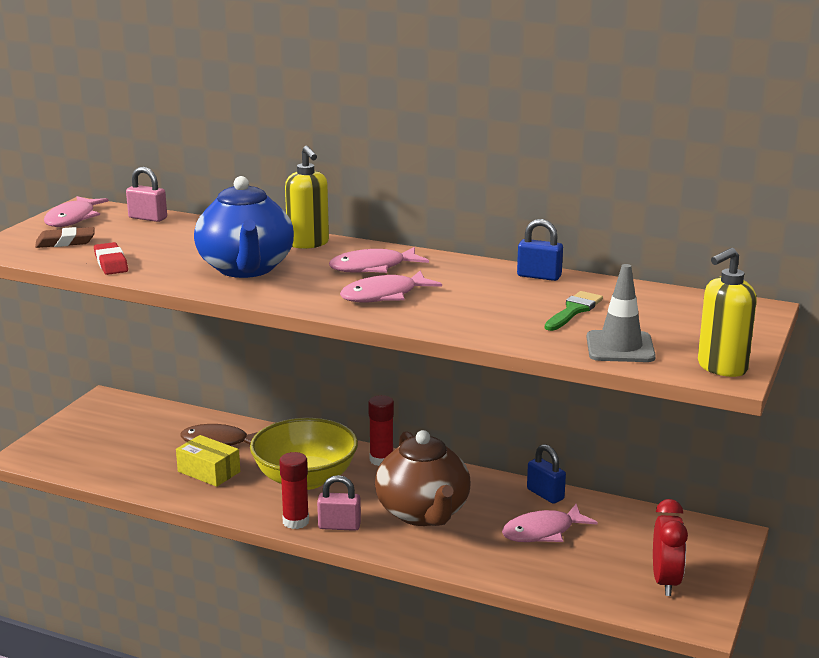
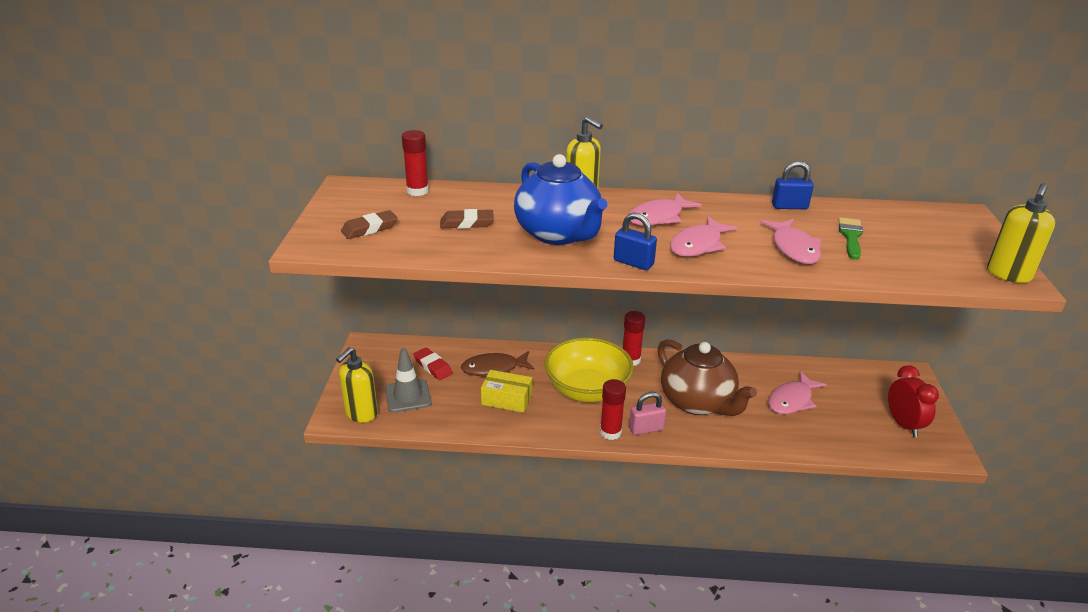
camera: 20 degrees left, 10 degrees up
pink fish [44,196,109,227] -> pink fish moved to [761,219,821,264]
red eraser [94,242,128,275] -> red eraser moved to [413,347,453,380]
pink padlock [126,167,167,222] -> red glue stick [402,130,429,196]
blue padlock [527,444,566,504] -> blue padlock moved to [614,213,657,270]
grey traffic cone [587,264,656,362] -> grey traffic cone moved to [385,348,432,413]
none -> yellow soap dispenser [336,347,378,423]
none -> brown eraser [440,209,494,229]

